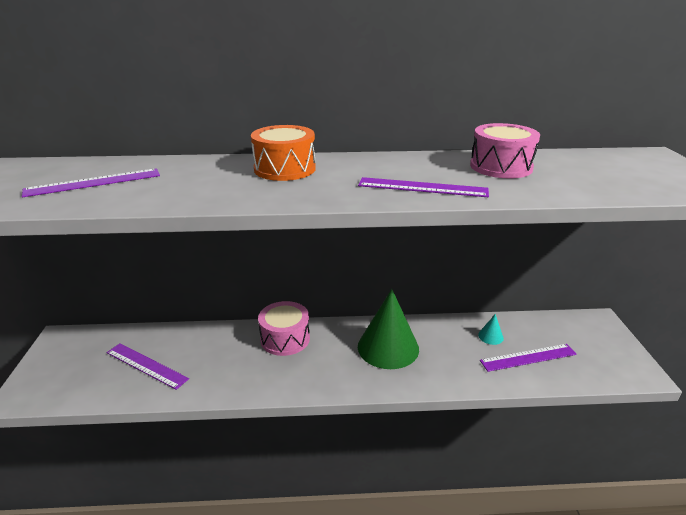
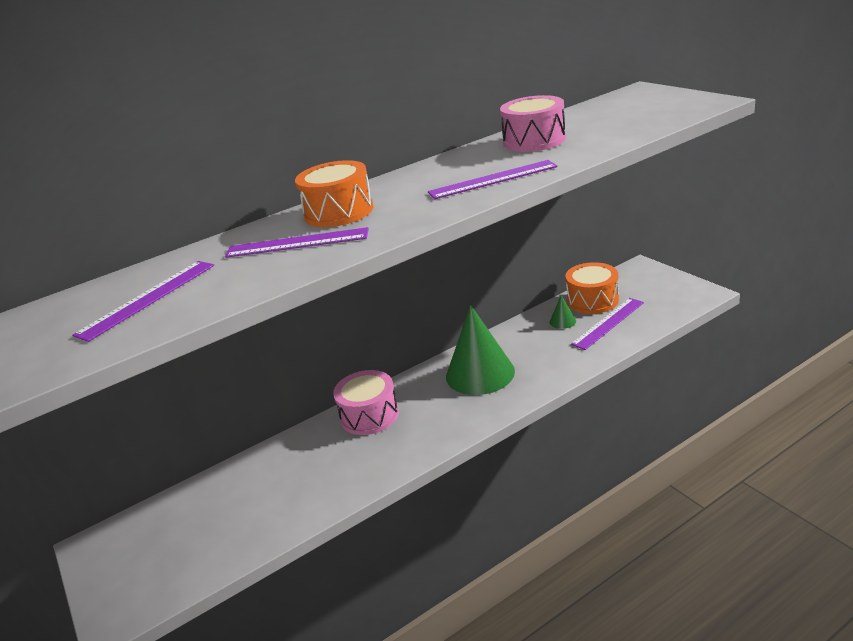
camera: 25 degrees left, 0 degrees up
purple ruler [107,344,189,390] -> purple ruler moved to [225,227,369,258]
turquoise cone [478,314,504,345] -> green cone [550,296,576,329]
none -> orange drum [565,262,619,314]

